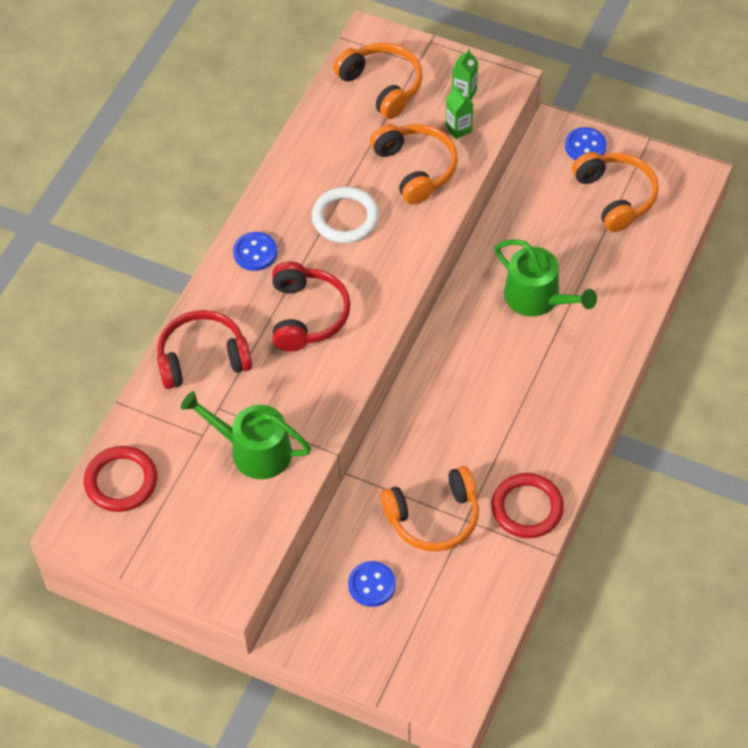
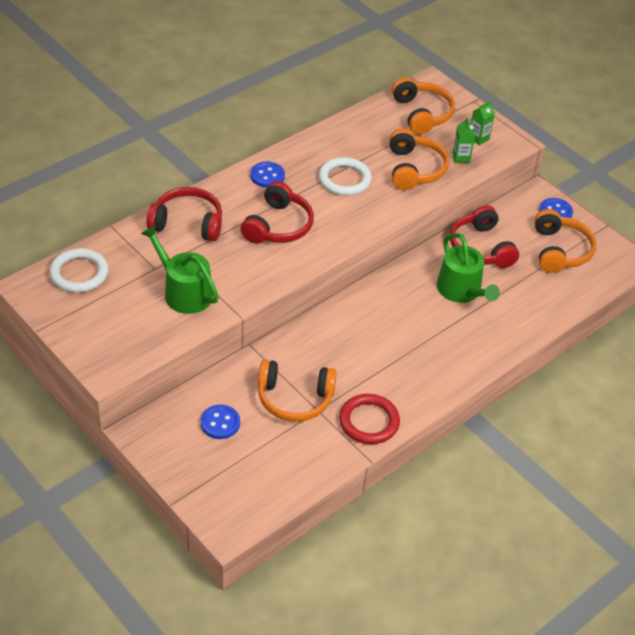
camera: 20 degrees right, 10 degrees down
red ring [84,446,157,512] -> white ring [49,248,109,293]
none -> red headphones [450,205,519,268]

